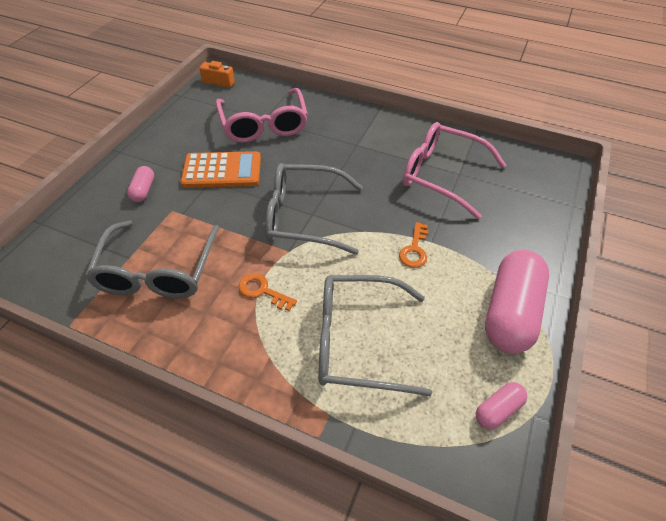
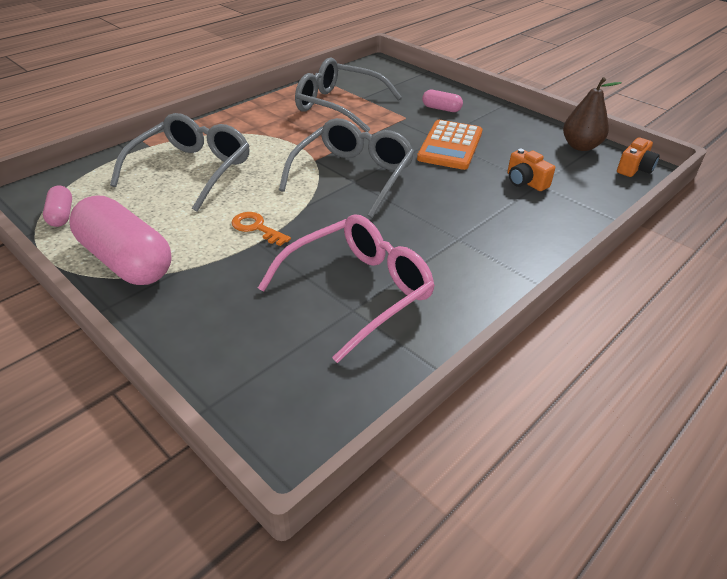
camera: 110 degrees right, 10 degrees down
pink glasses [216,88,308,143] -> orange camera [507,149,555,191]
orange key [238,273,297,311] -> none
none -> brown pear [563,77,622,151]

